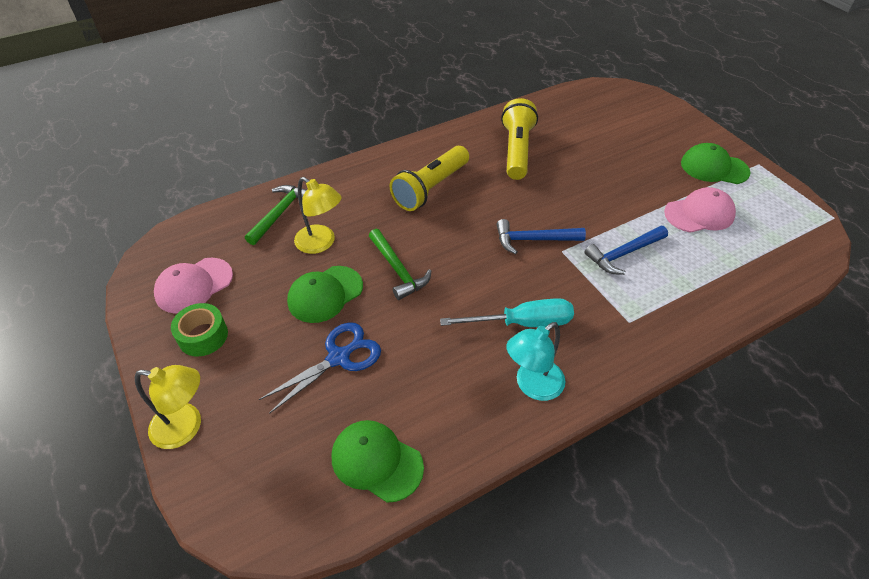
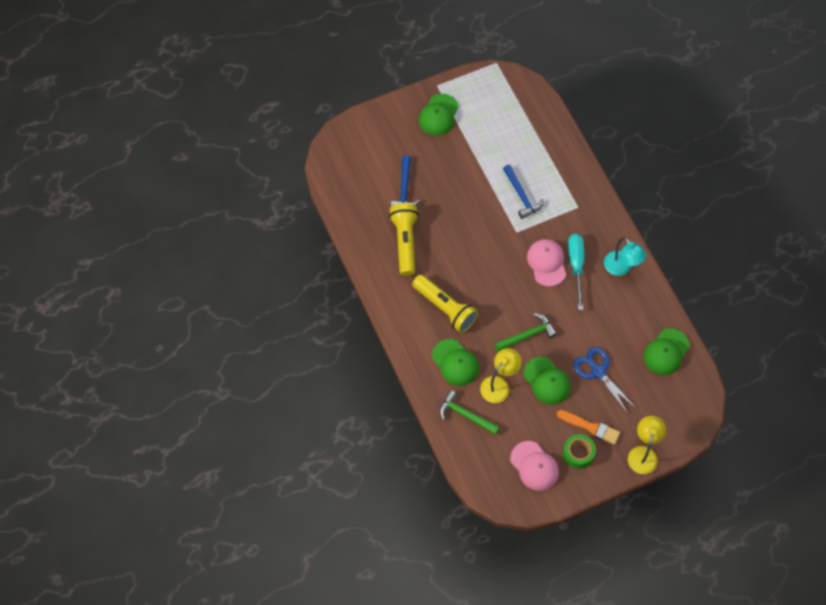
camera: 85 degrees left, 15 degrees up
blue hammer [496,219,586,254] -> blue hammer moved to [391,156,420,207]
yellow flashlight [501,98,538,180] -> yellow flashlight turned 75 degrees clockwise [389,203,419,276]
pink cap [664,187,736,233] -> pink cap moved to [527,239,566,287]
none -> green cap [432,339,479,386]
none -> orange brush [557,410,620,445]

